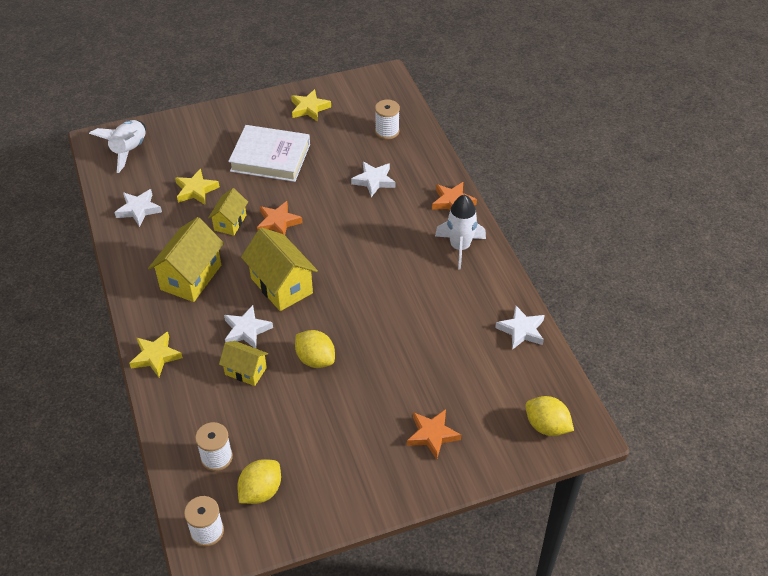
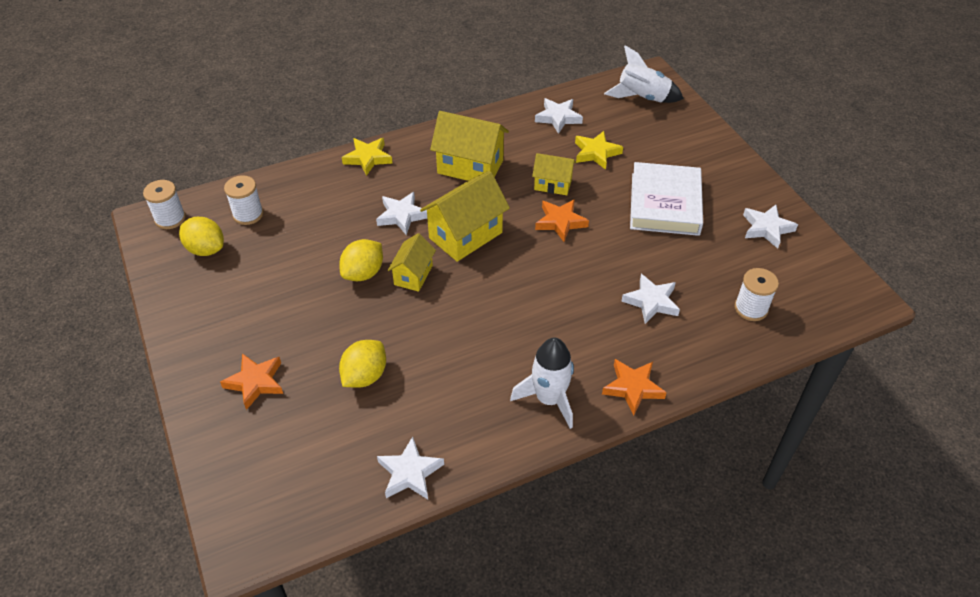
camera: 85 degrees right, 0 degrees up
yellow house [219,341,268,386] -> yellow house moved to [388,233,436,292]
yellow star [291,89,331,121] -> white star [743,205,798,248]
yellow lemon [525,396,574,436] -> yellow lemon moved to [339,340,386,388]

